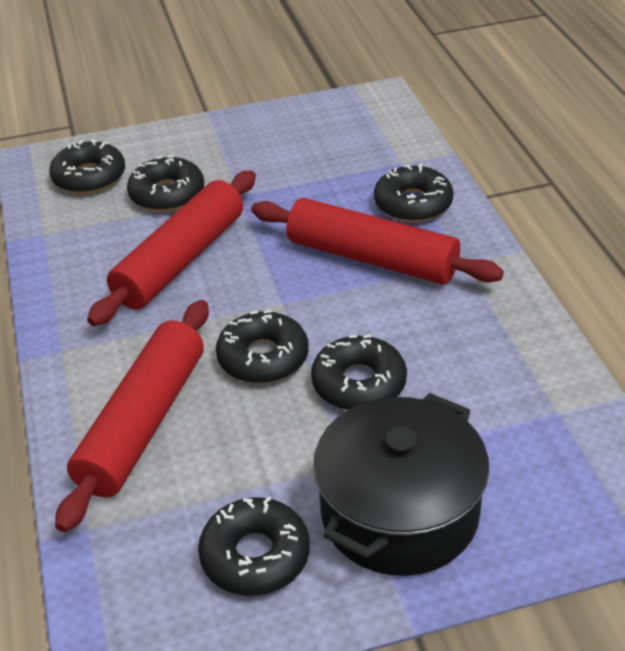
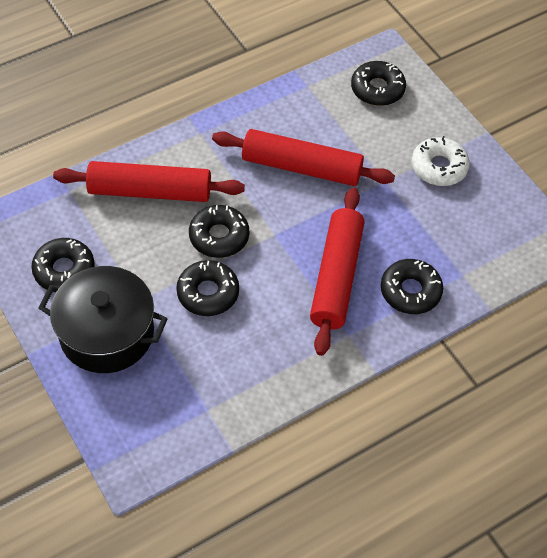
camera: 70 degrees right, 15 degrees up
black donut [127,155,204,212] -> none
none -> white donut [412,136,470,186]

